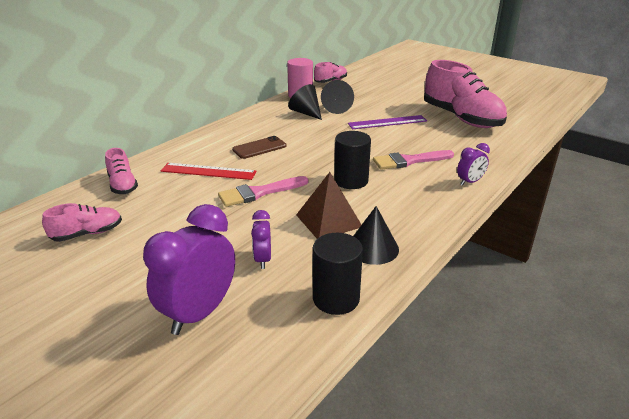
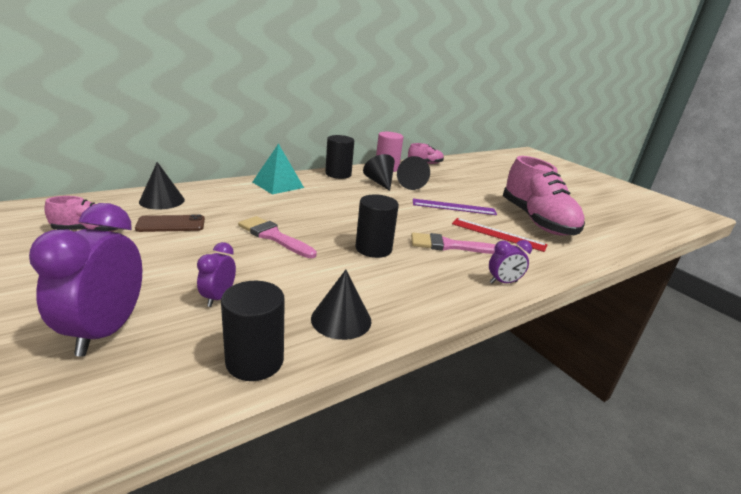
camera: 15 degrees right, 5 degrees down
pink shoe [105,148,138,194] -> black cone [139,162,185,209]
purple clock [143,204,235,335] -> purple clock turned 45 degrees counterclockwise [29,203,142,356]
red ruler [161,163,257,180] -> red ruler moved to [452,218,547,252]
pink brush [218,176,308,207] -> pink brush turned 45 degrees clockwise [238,216,317,258]
brown phone [232,136,287,159] -> brown phone moved to [135,214,205,232]
brown pyramid [296,172,361,239] -> none
none -> turquoise pyramid [253,144,304,195]
none -> black cylinder [325,135,354,179]

